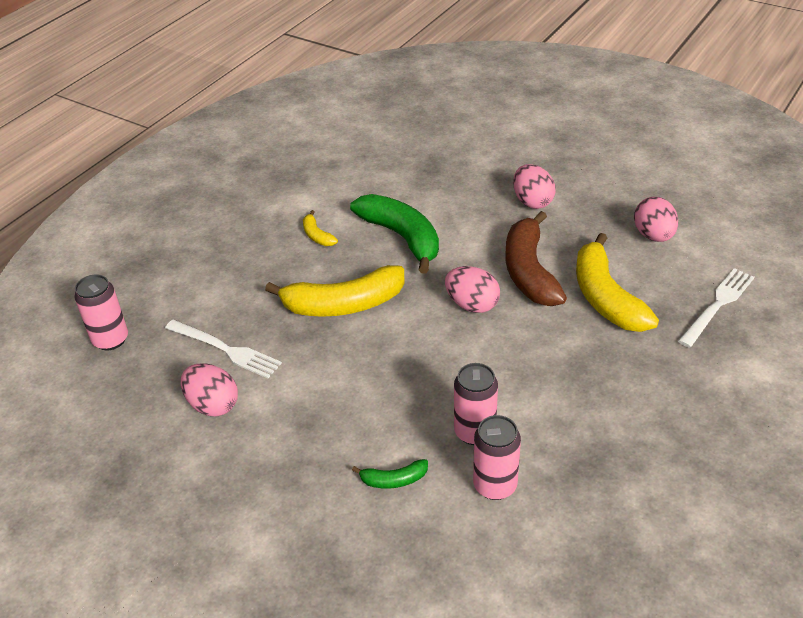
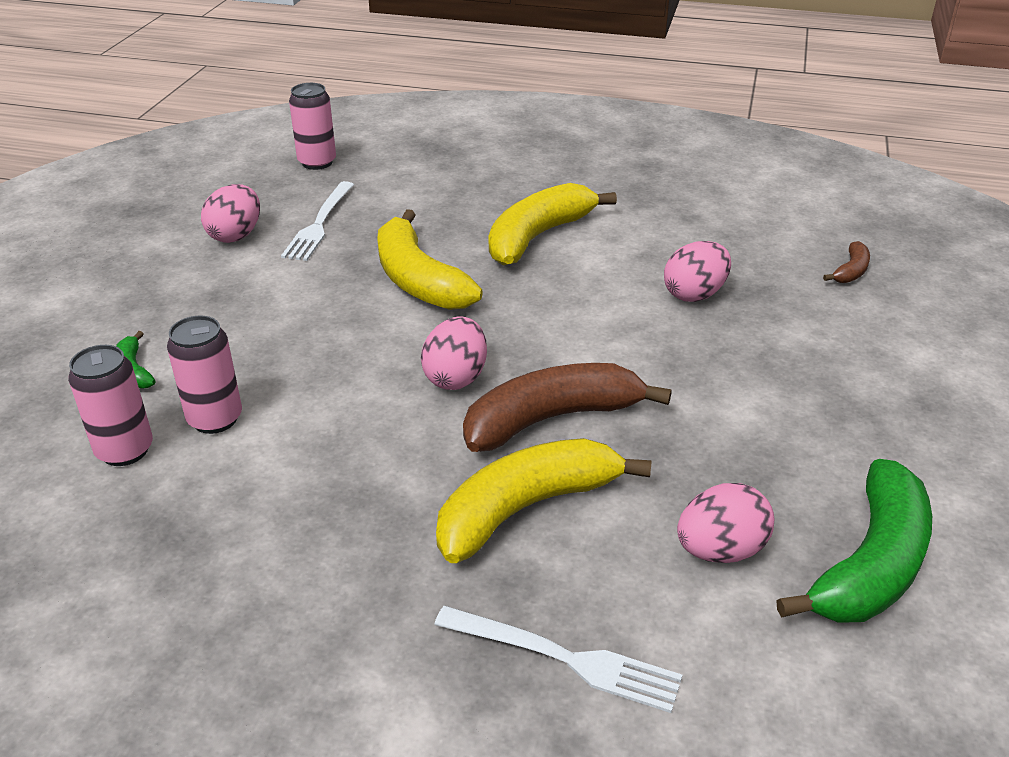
camera: 70 degrees right, 5 degrees down
yellow banana [303,210,338,246] -> yellow banana [489,183,617,266], size x2.20
green banana [350,194,439,273] -> green banana moved to [776,459,932,623]
pink egg [513,164,556,209] -> pink egg moved to [664,241,731,302]
none -> brown banana [823,241,870,283]

